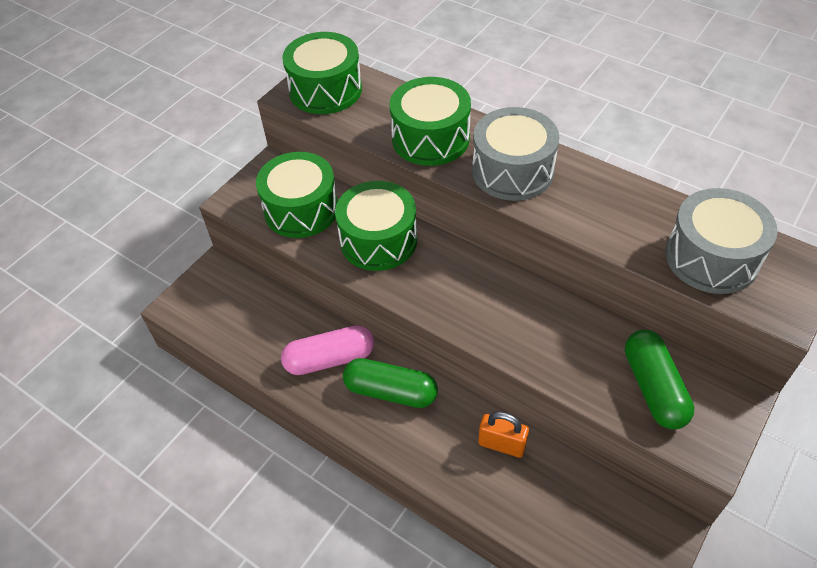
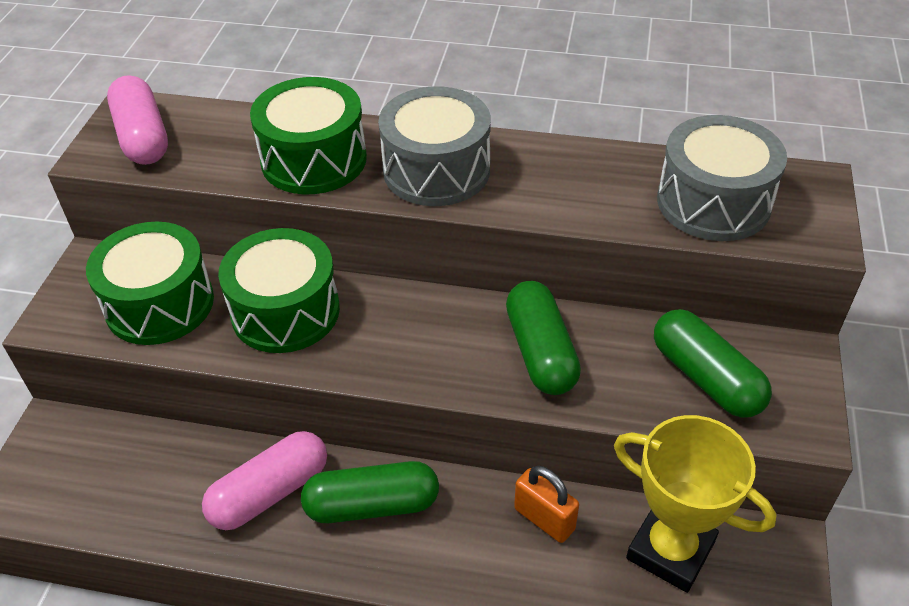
camera: 25 degrees left, 5 degrees down
green drum [282,32,362,114] -> pink capsule [107,75,168,165]
orange padlock [478,412,529,458] -> orange padlock turned 45 degrees clockwise [514,466,579,543]
none -> green capsule [506,281,581,395]
none -> yellow trophy [614,415,777,593]

